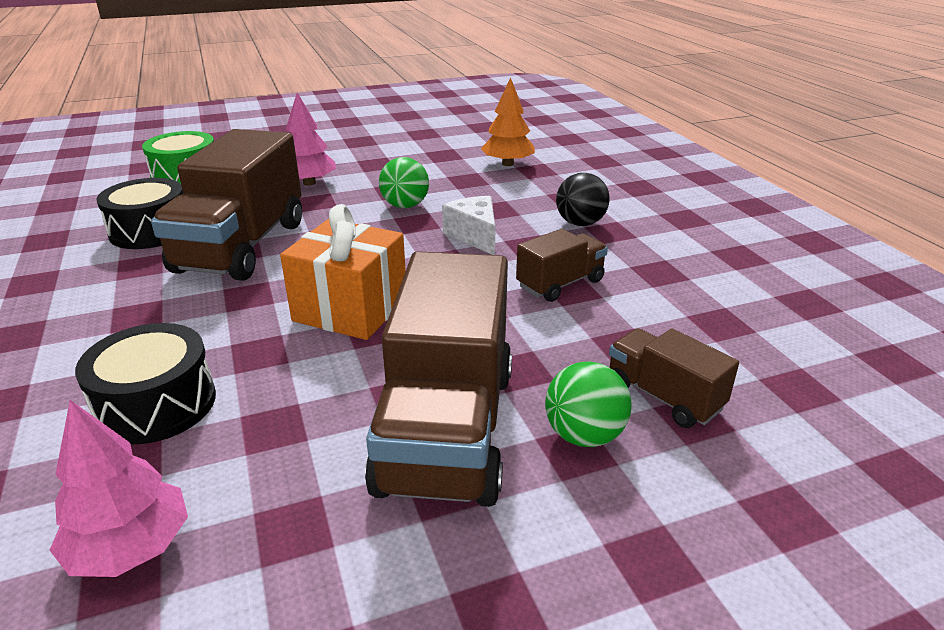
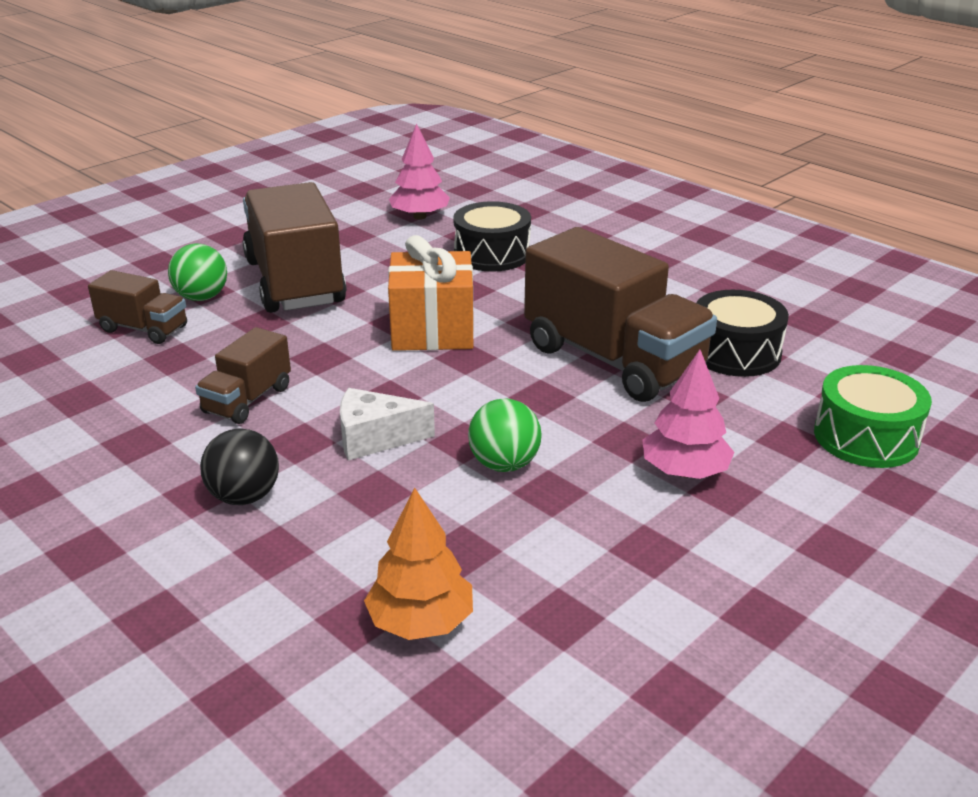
camera: 155 degrees right, 0 degrees up
brown truck [151,129,302,281] -> brown truck turned 150 degrees clockwise [524,227,717,402]
white cheese [442,196,496,255] -> white cheese turned 135 degrees clockwise [340,388,435,460]

